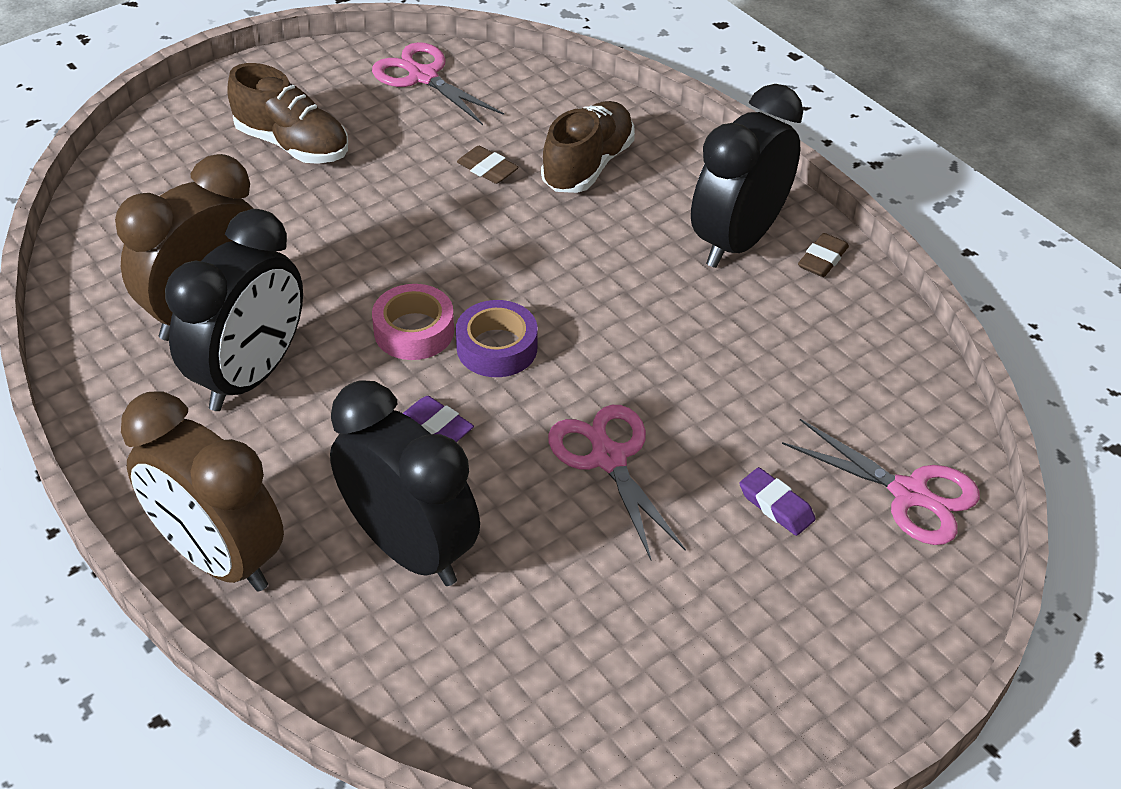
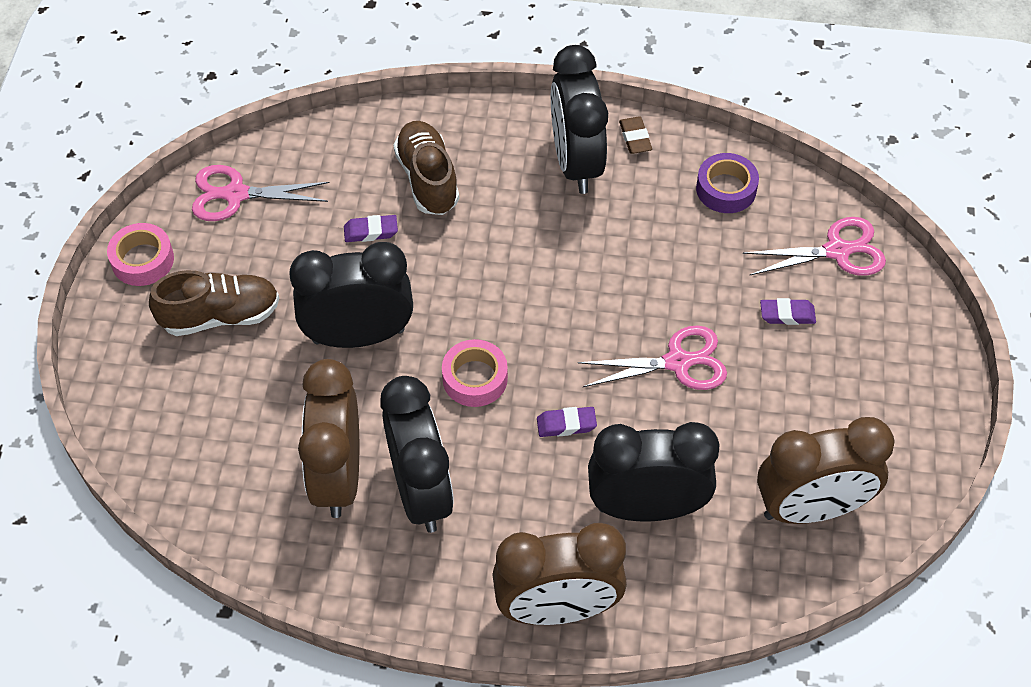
camera: 45 degrees left, 10 degrees up
purple tape [456,300,538,377] -> purple tape moved to [696,153,759,213]
brown eraser [457,146,519,184] -> purple eraser [344,215,398,242]
pink scissors [548,405,686,560] -> pink scissors turned 150 degrees clockwise [578,325,727,390]
none -> pink tape [107,223,174,286]
none -> black clock [289,242,413,348]
none -> brown clock [757,417,895,524]

